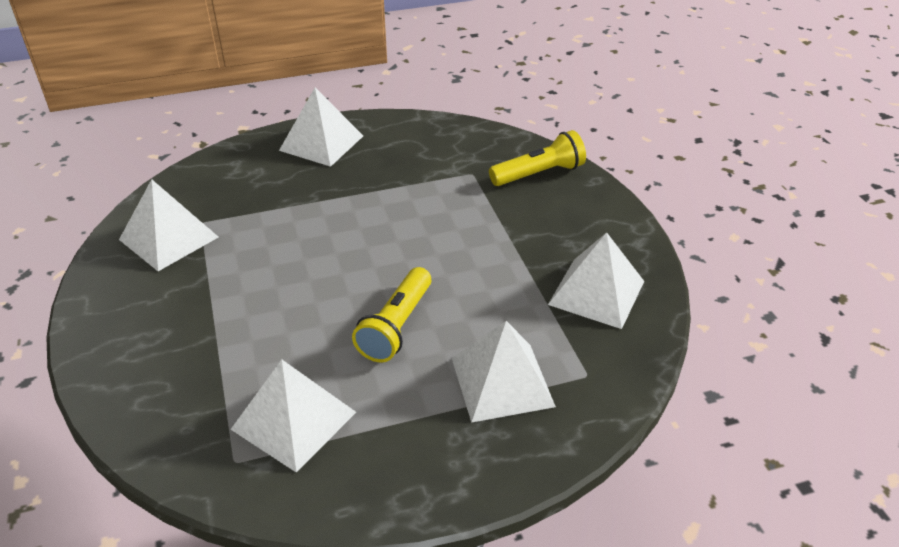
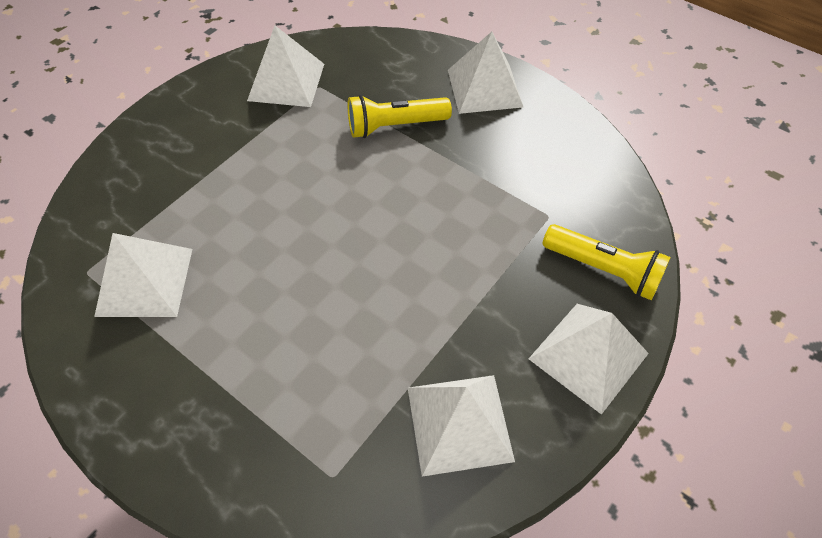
camera: 55 degrees right, 15 degrees up
yellow flashlight [352,267,431,362] -> yellow flashlight moved to [348,95,452,138]
white pyramid [452,321,556,423] -> white pyramid moved to [529,304,649,415]

